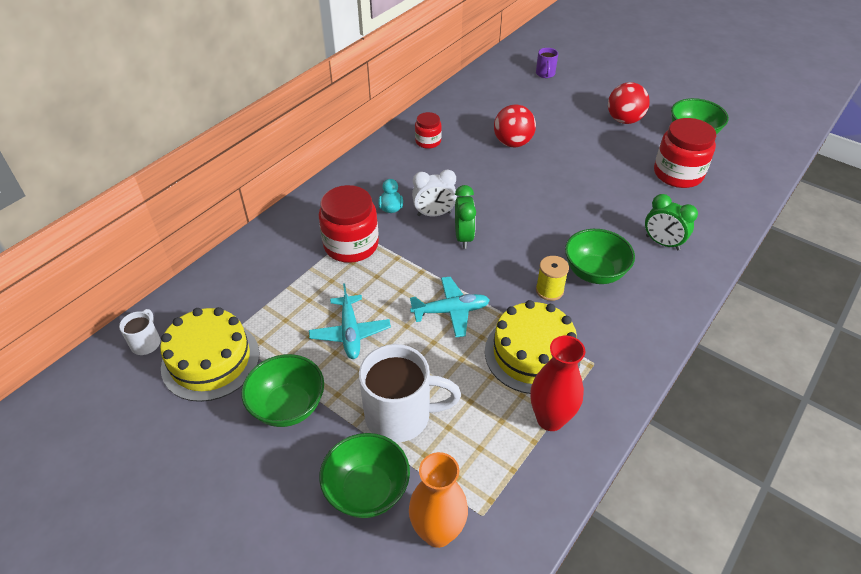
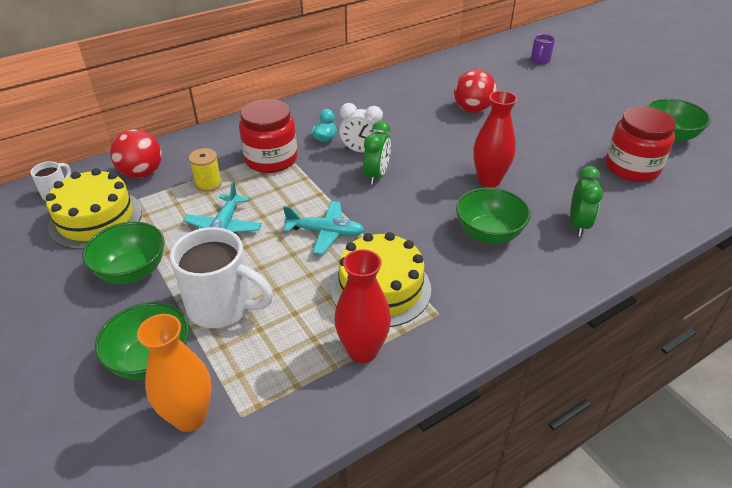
camera: 20 degrees right, 5 degrees down
red jar [415,112,442,149] -> none
yellow spool [536,256,569,301] -> yellow spool moved to [189,148,222,192]
red ball [608,82,650,124] -> red ball moved to [110,129,162,178]
green clock [645,194,698,250] -> green clock turned 135 degrees counterclockwise [570,166,603,236]
none -> red vase [473,91,517,187]

